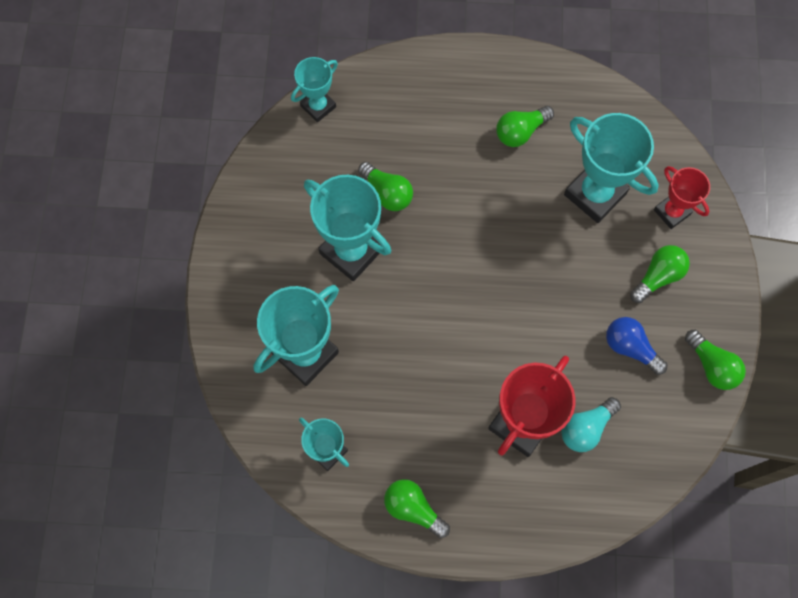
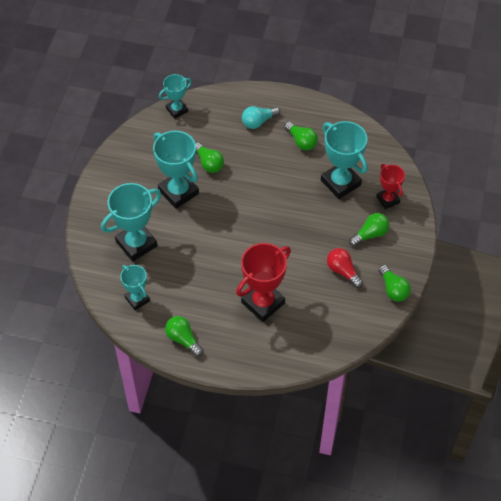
camera: 10 degrees right, 15 degrees down
green light bulb [496,106,554,147] -> green light bulb turned 105 degrees counterclockwise [284,122,318,150]
turquoise light bulb [561,397,621,452] -> turquoise light bulb moved to [242,106,280,129]
blue light bulb [606,317,668,375] -> red light bulb [327,248,363,288]

